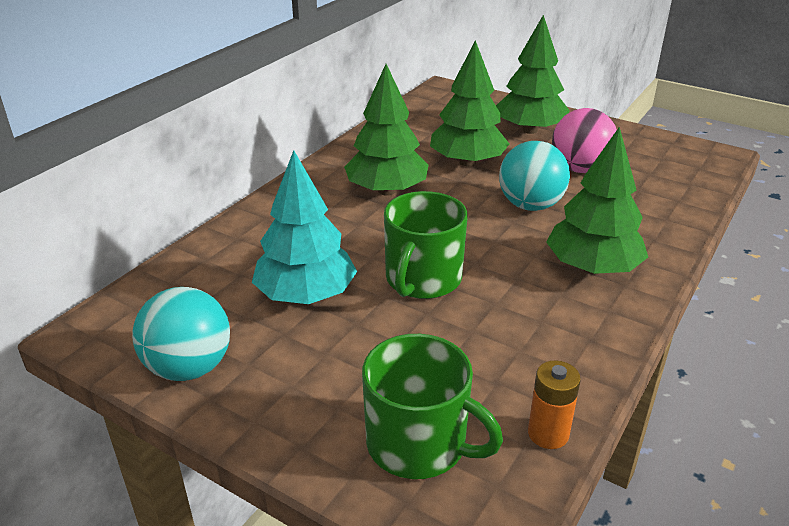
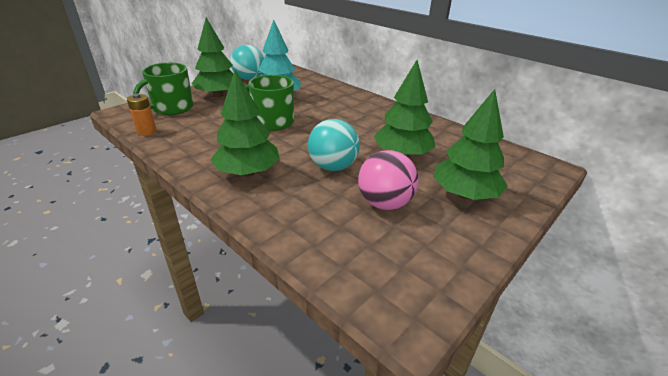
camera: 100 degrees right, 0 degrees up
green tree [344,64,429,196] -> green tree moved to [192,17,233,98]

